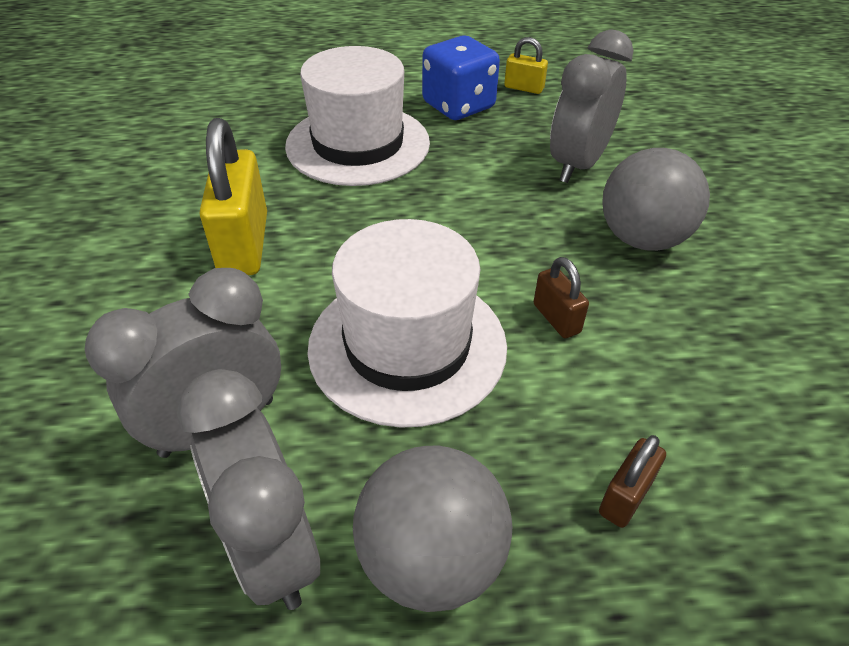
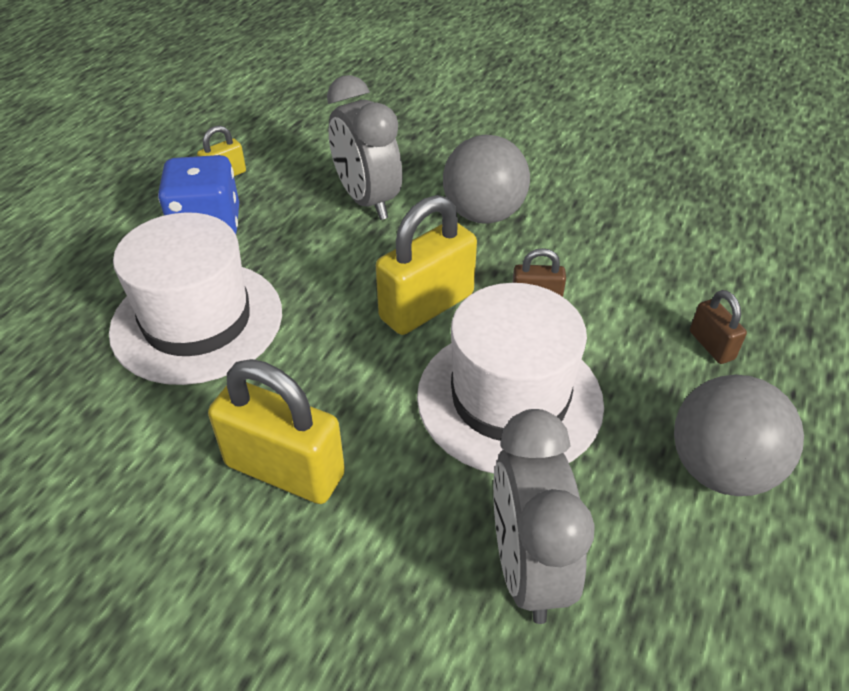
camera: 60 degrees left, 0 degrees up
grey clock [177,369,320,610] -> none
none -> yellow padlock [376,195,477,335]

